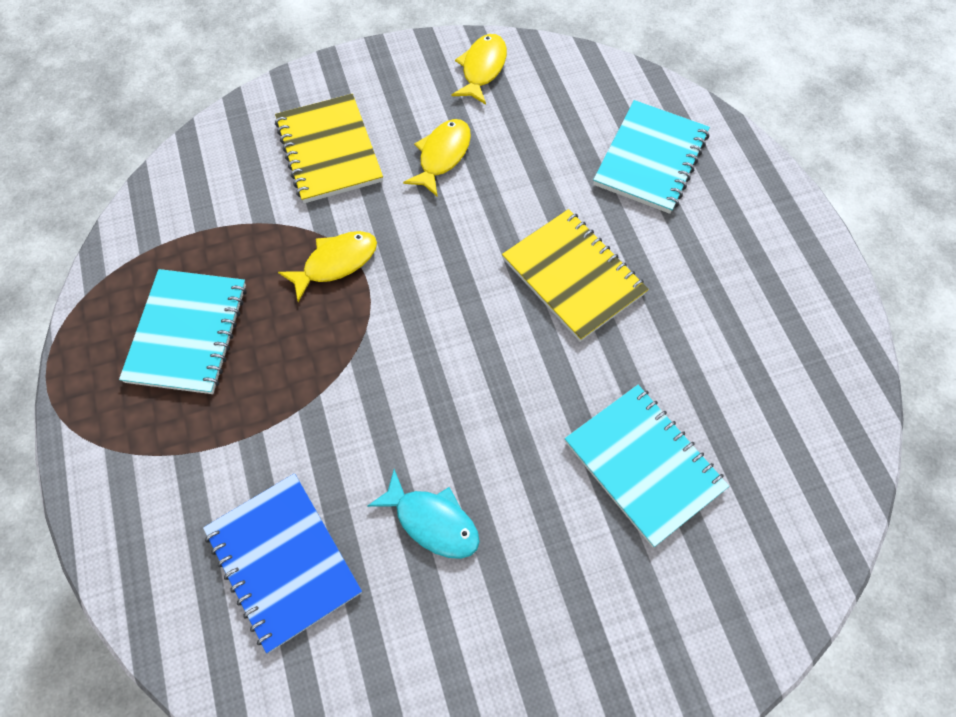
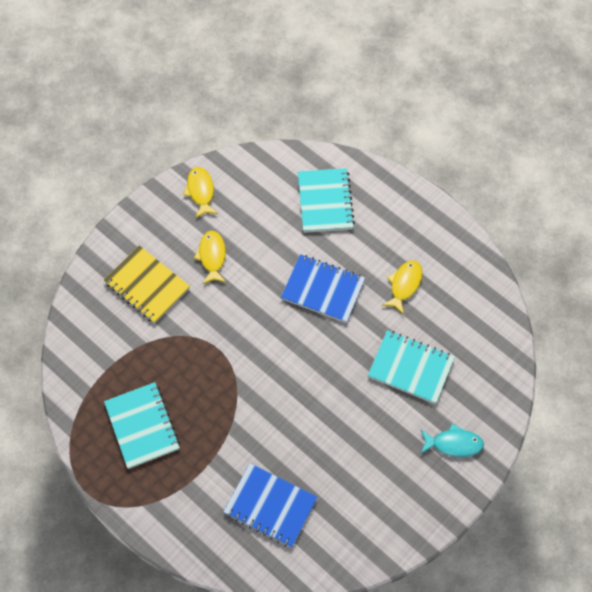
camera: 30 degrees left, 0 degrees up
yellow fish [278,231,377,302] -> yellow fish moved to [382,260,422,315]
turquoise fish [367,469,480,559] -> turquoise fish moved to [421,423,484,457]
yellow notebook [502,209,649,342] -> blue notebook [281,254,365,323]

